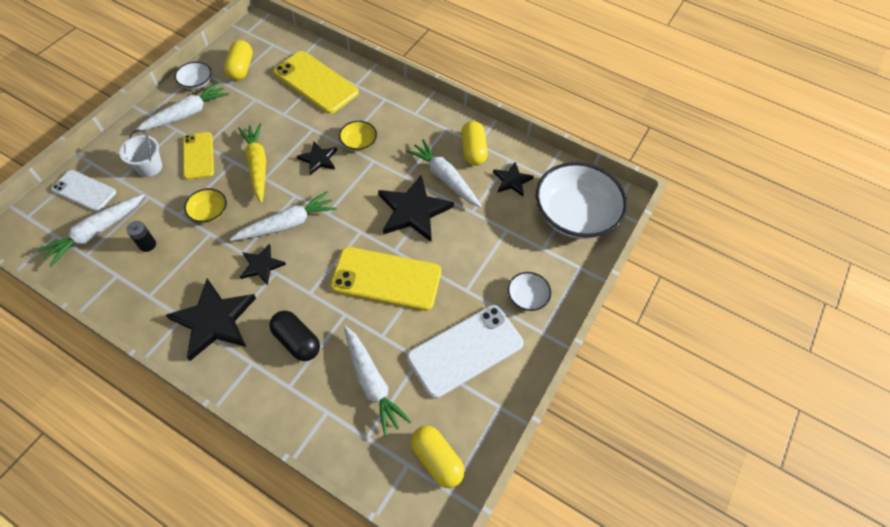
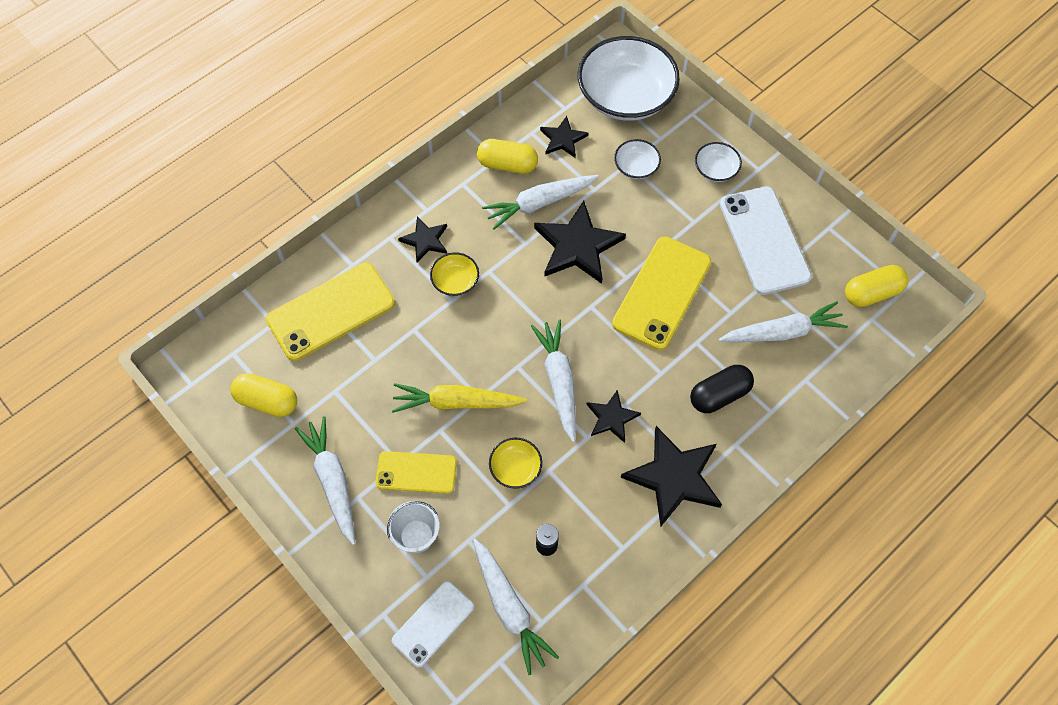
camera: 70 degrees left, 5 degrees up
white bowl [175,62,212,90] -> white bowl moved to [614,139,661,179]
black star [297,142,337,175] -> black star moved to [398,216,447,262]

